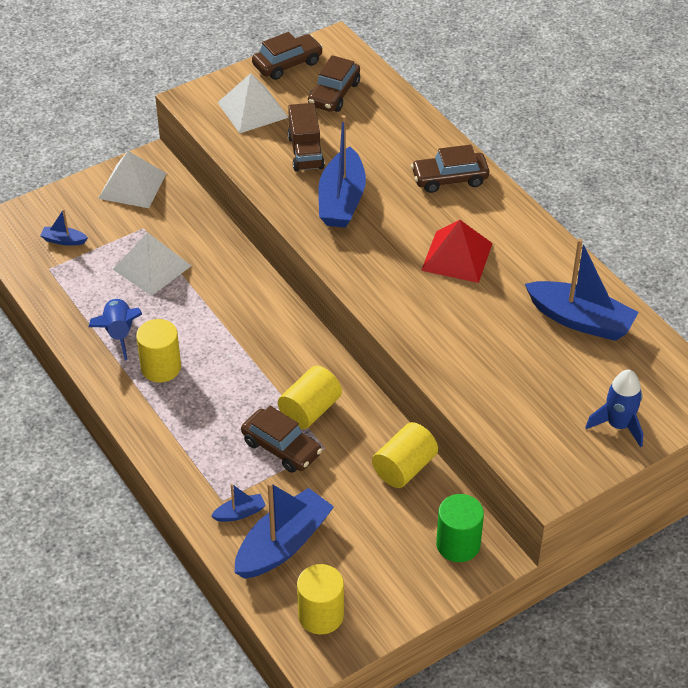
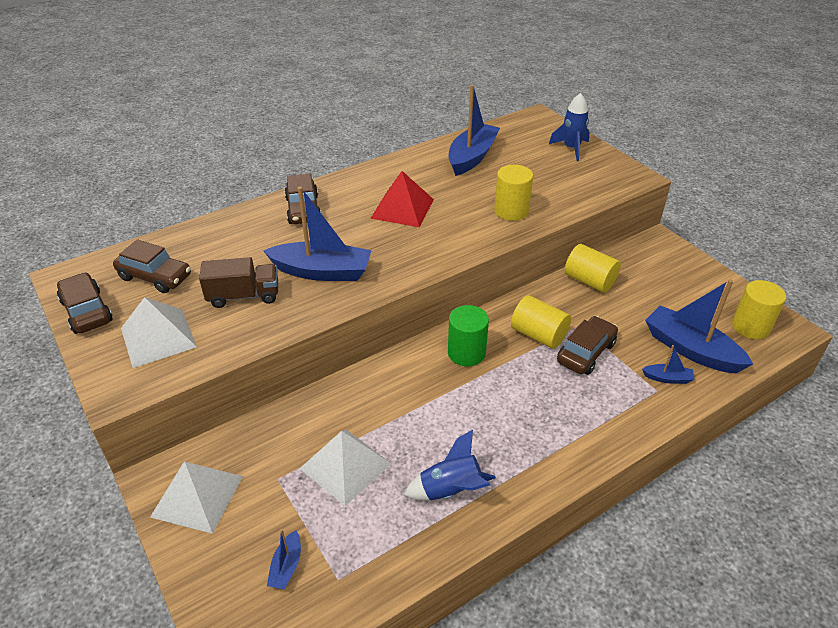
camera: 90 degrees left, 5 degrees down
yellow cylinder [136,319,181,382] -> yellow cylinder moved to [494,165,533,221]
blue boat [211,484,266,522] -> blue boat turned 120 degrees clockwise [642,345,695,384]
green cylinder [436,494,484,562] -> green cylinder moved to [448,305,489,366]

